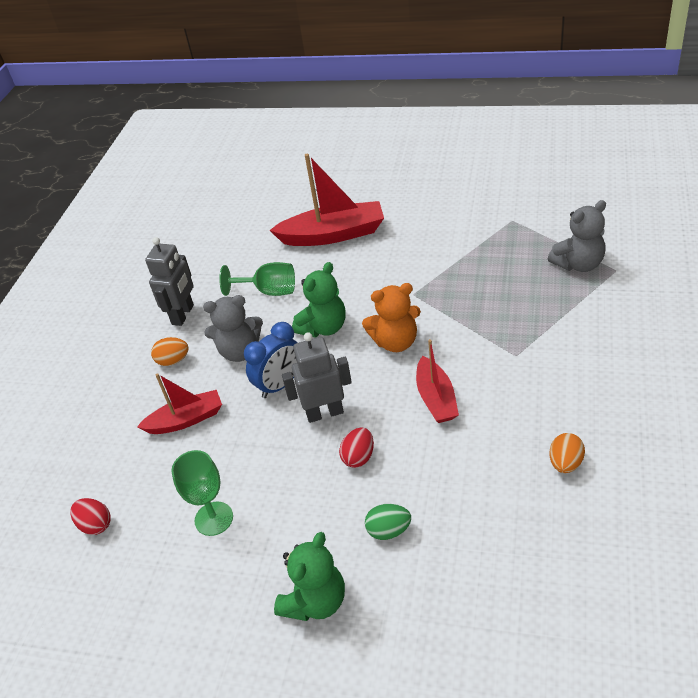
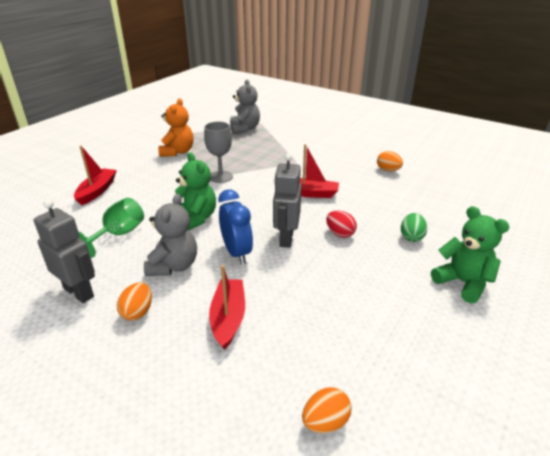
camera: 75 degrees left, 10 degrees down
red egg [70,498,111,535] -> orange egg [302,387,351,433]
green goblet [171,450,233,536] -> none
red boat [269,154,384,246] -> red boat [74,146,117,206], size x0.62
orange teddy bear [362,283,421,352] -> orange teddy bear moved to [158,99,194,157]
none -> grey goblet [204,122,233,183]

